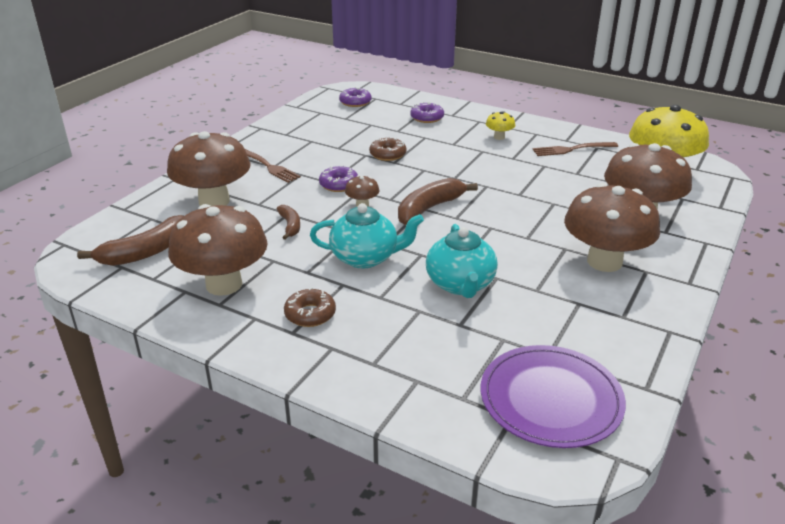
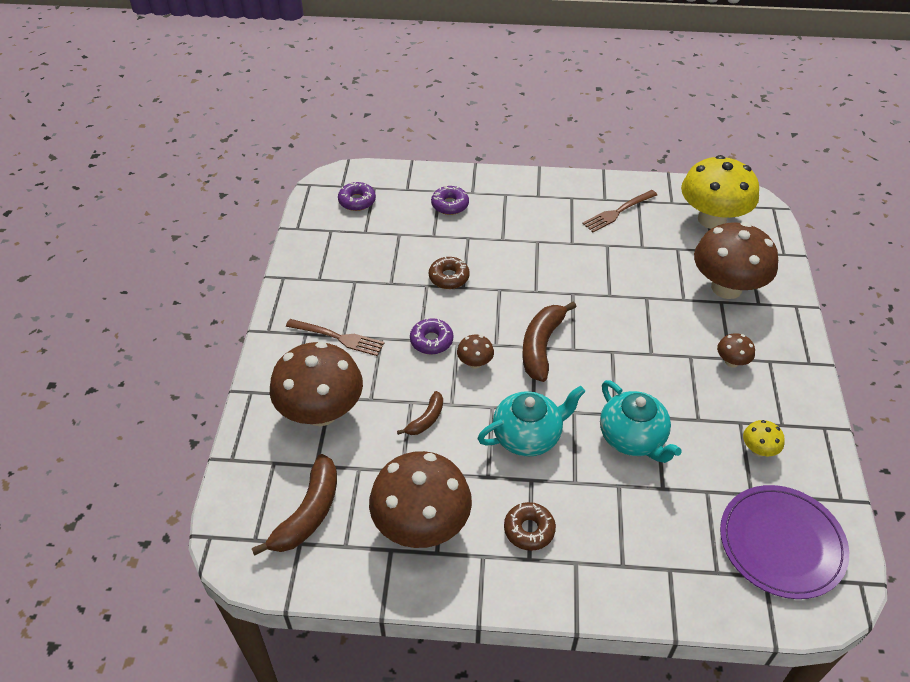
camera: 25 degrees left, 15 degrees up
brown banana [277,205,300,240] -> brown banana turned 75 degrees clockwise [397,391,443,435]
yellow mushroom [486,111,515,140] -> yellow mushroom moved to [743,420,785,457]
brown mushroom [564,183,660,272] -> brown mushroom [717,333,755,368], size x0.43

